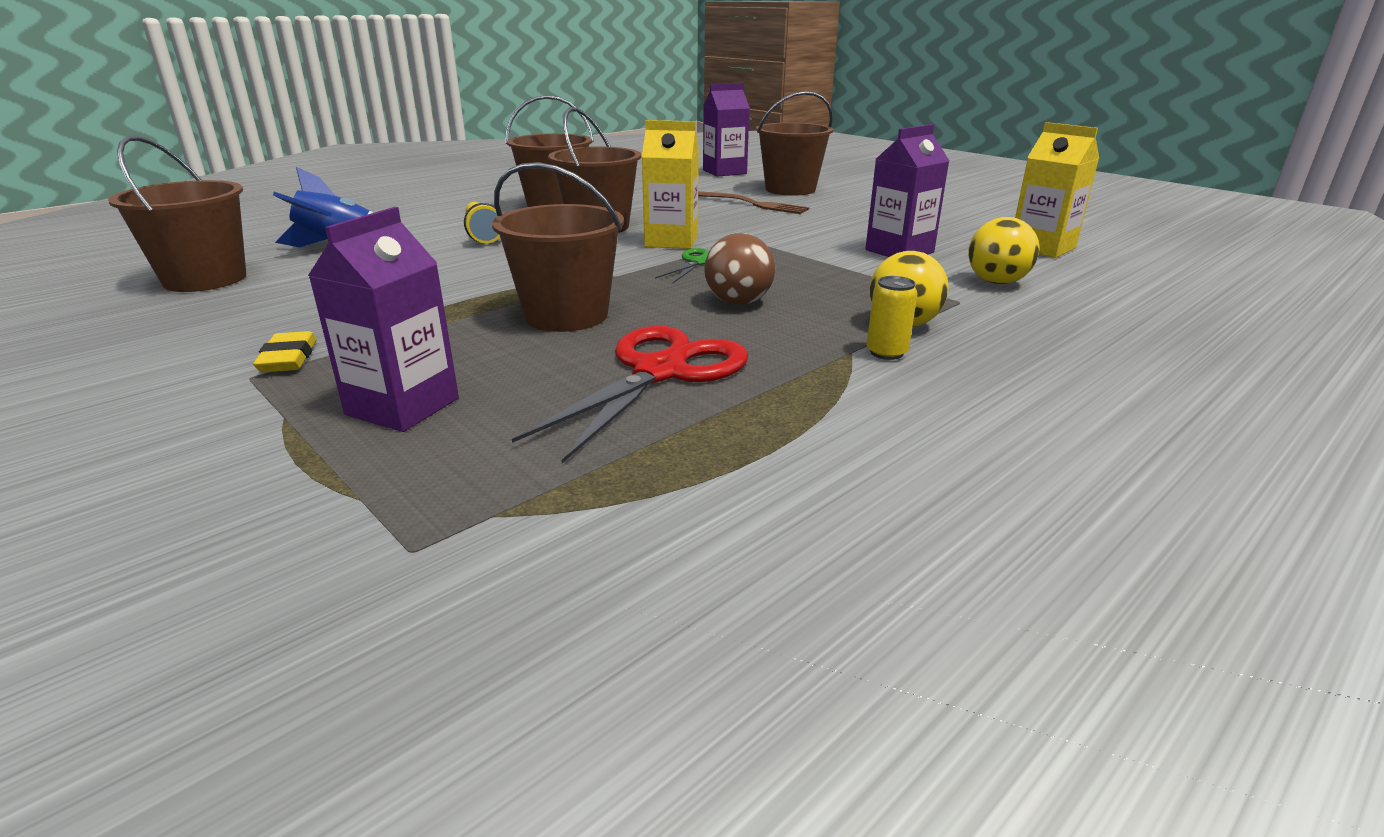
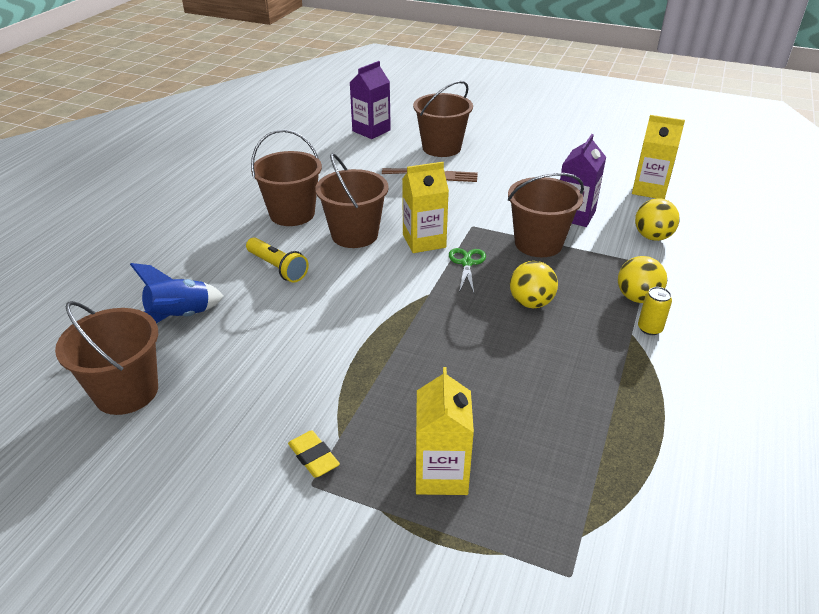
camera: 25 degrees left, 10 degrees up
purple carton [308,207,459,432] -> yellow carton [416,367,474,495]
brown bucket [492,162,624,332] -> brown bucket moved to [508,173,584,257]
red scissors [512,326,748,463] -> none
brown ball [704,233,775,305] -> yellow ball [510,261,558,308]

